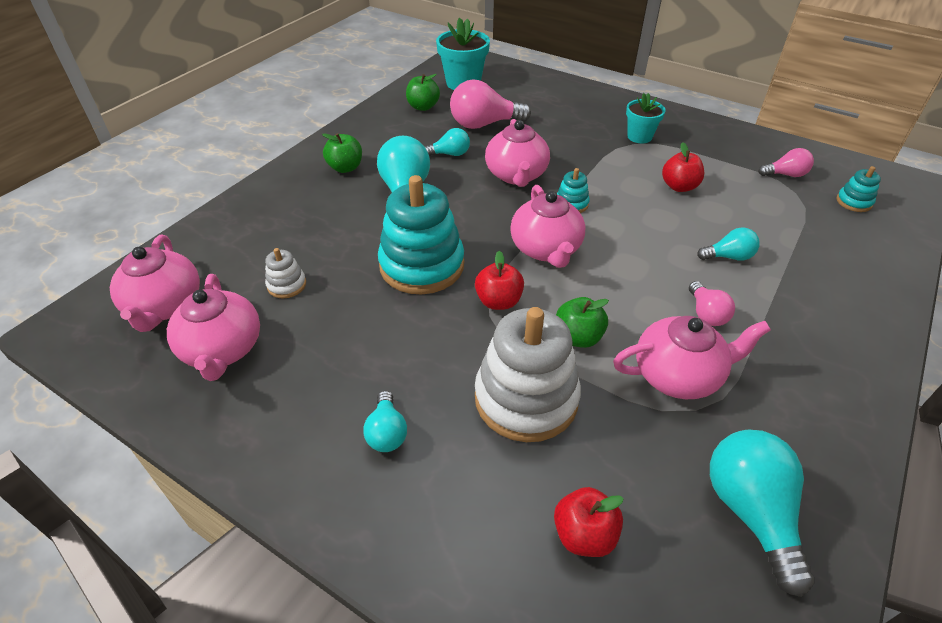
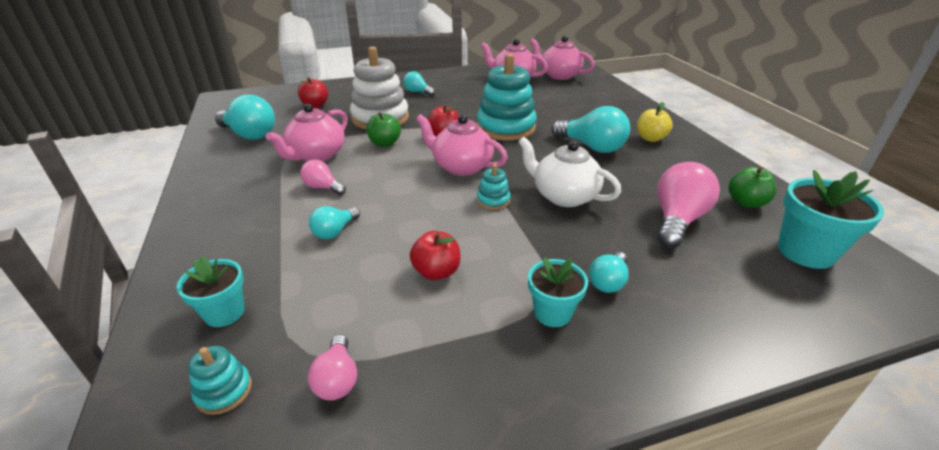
camera: 130 degrees right, 10 degrees down
white stacking toy [265,248,306,298] -> none
green apple [322,133,362,173] -> yellow apple [637,102,673,142]
turquoise light bulb [425,128,470,156] -> turquoise light bulb moved to [589,252,629,293]
pink teapot [485,119,550,187] -> white teapot [518,137,622,207]
pink light bulb [758,148,814,177] -> pink light bulb turned 45 degrees counterclockwise [308,335,357,401]
none -> turquoise flower pot [177,256,245,327]

